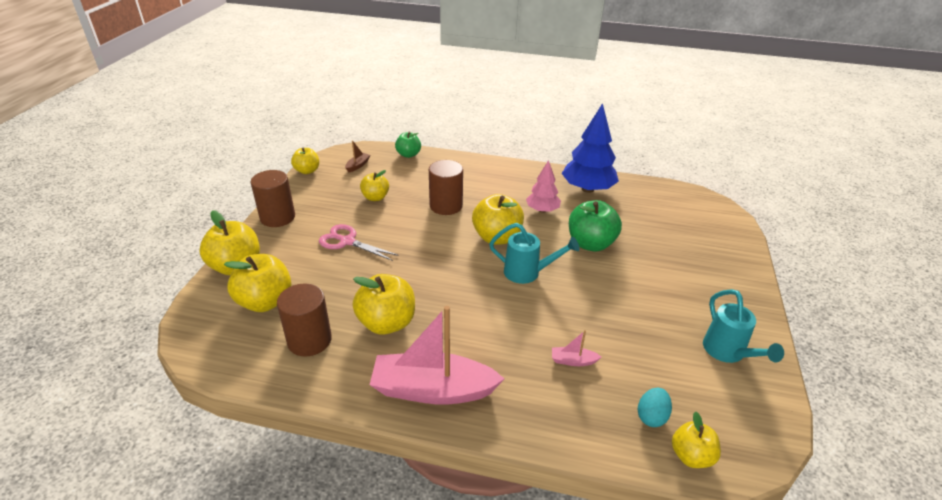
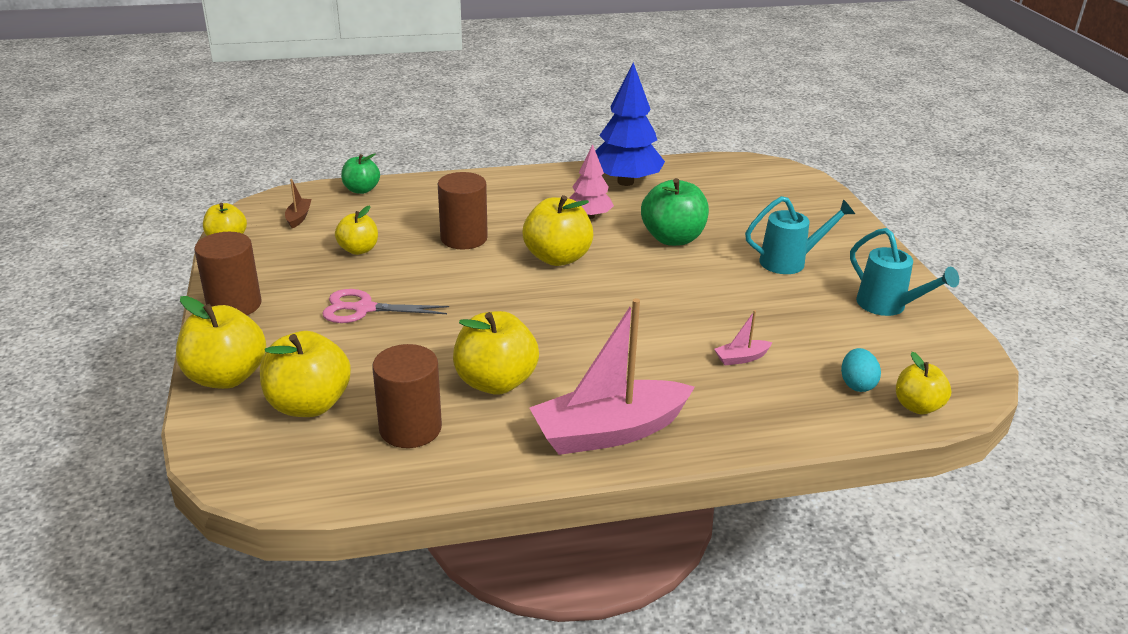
camera: 25 degrees left, 5 degrees down
turquoise watering can [489,223,579,284] -> turquoise watering can moved to [745,196,855,274]

